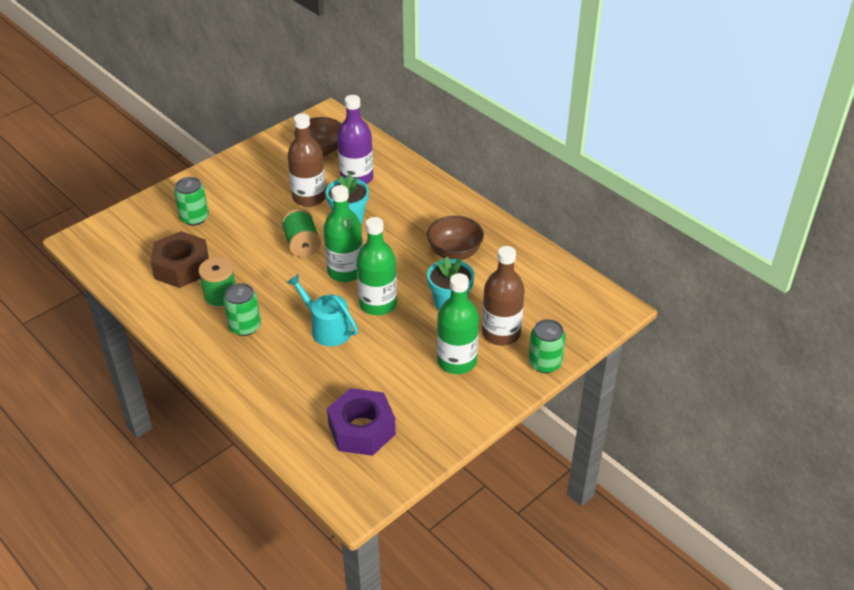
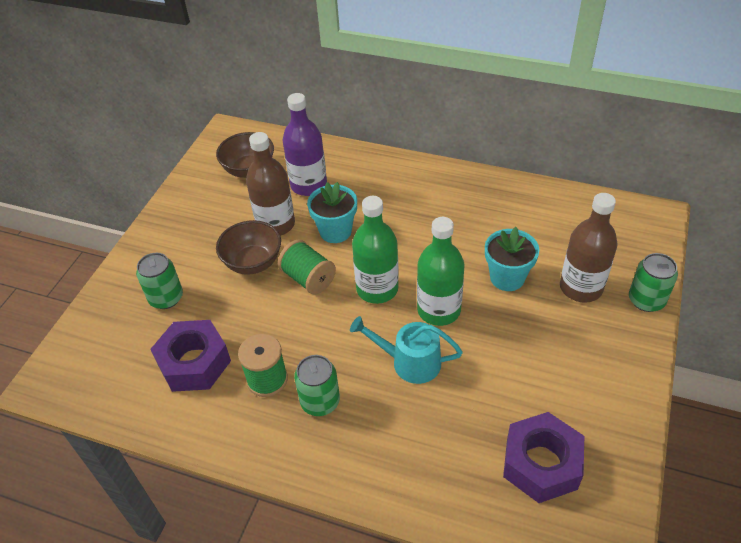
camera: 25 degrees left, 5 degrees up
brown nut [150,231,209,288] -> purple nut [150,320,231,392]
brown bowl [427,216,484,260] -> brown bowl moved to [216,220,281,275]
green bottle [437,273,479,374] -> none

